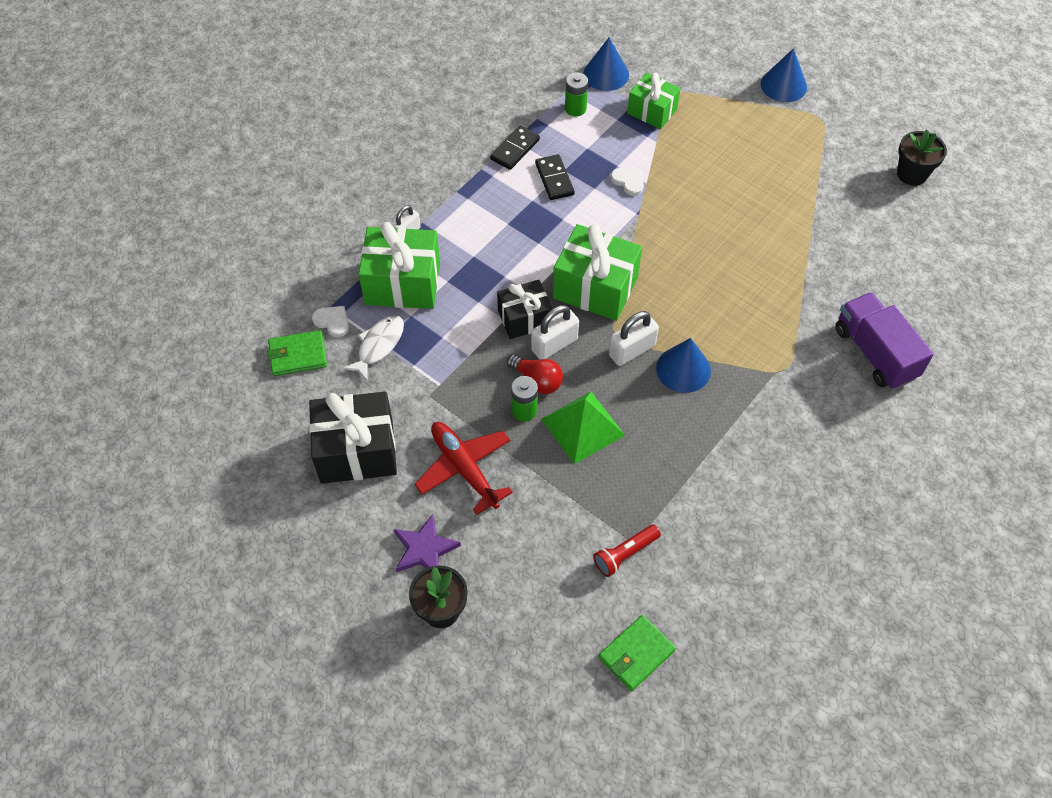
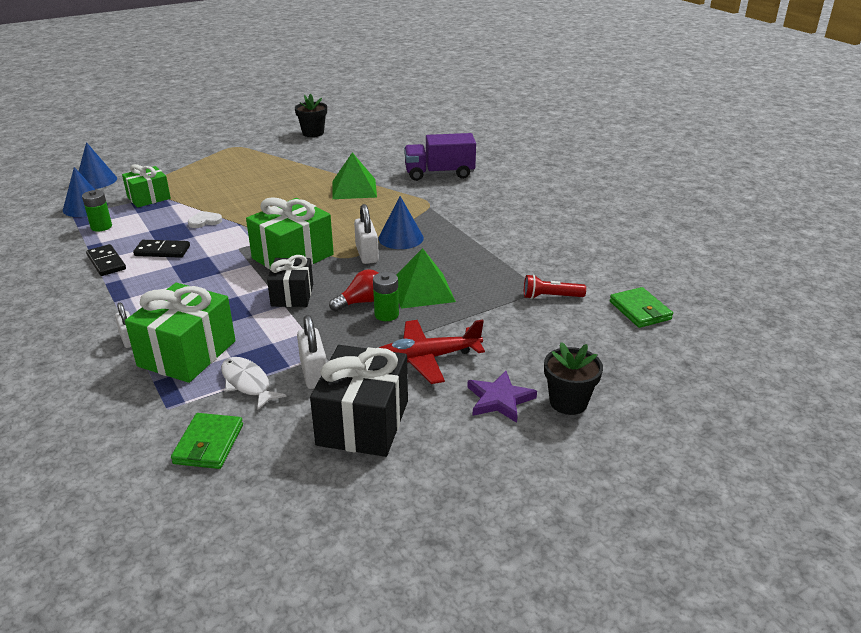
camera: 70 degrees left, 25 degrees down
white heart [312,306,349,337] -> none
white padlock [531,305,579,360] -> white padlock moved to [297,315,327,389]
red flashlight [593,525,661,577] -> red flashlight turned 105 degrees clockwise [524,274,586,299]
blue cone [761,48,807,102] -> blue cone moved to [79,142,117,189]
none -> green pyramid [332,153,377,199]

